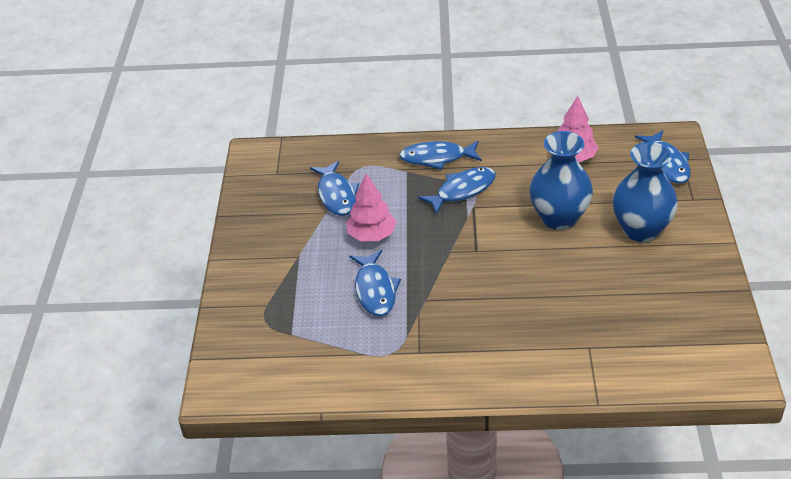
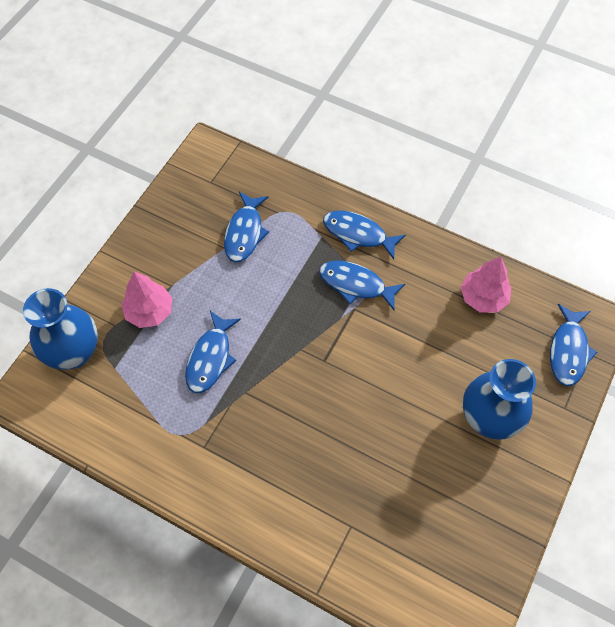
camera: 25 degrees right, 20 degrees up
pink tree [346,173,396,241] -> pink tree moved to [121,271,172,328]
blue fish [418,167,496,215] -> blue fish turned 150 degrees counterclockwise [319,261,405,310]
blue vase [530,131,593,230] -> blue vase moved to [23,288,98,370]

